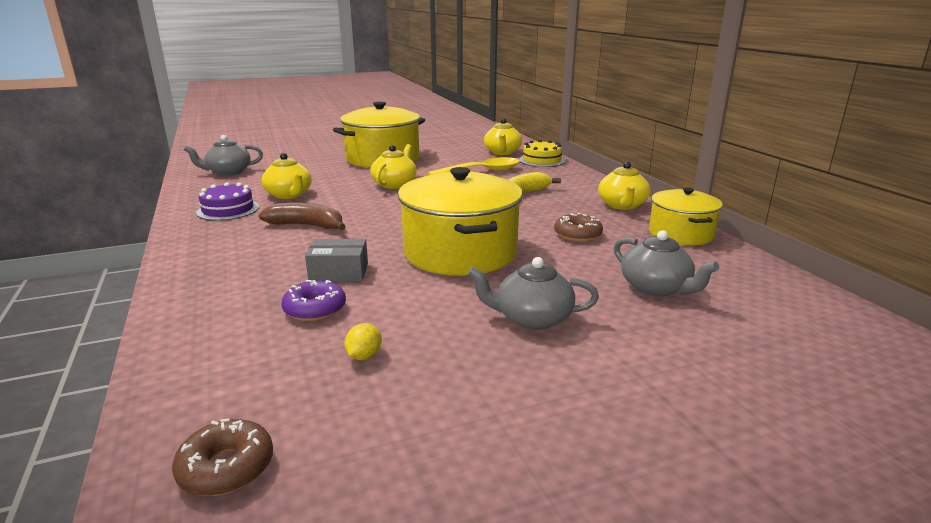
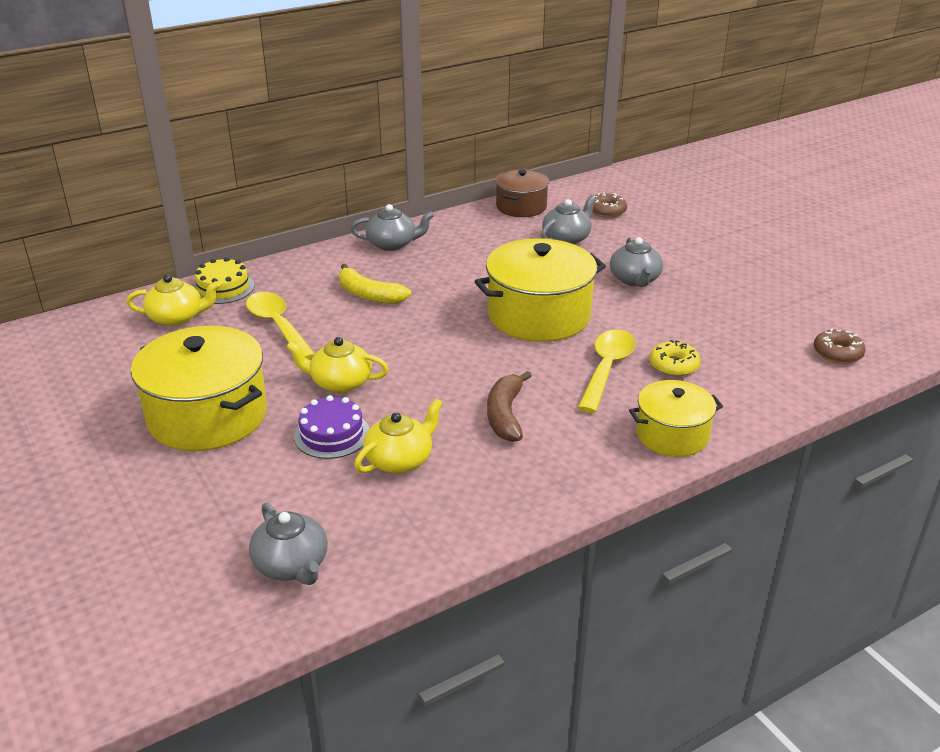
camera: 100 degrees left, 10 degrees up
purple cake [196,182,259,221] -> purple cake moved to [294,395,369,459]
purple donut [281,280,346,321] -> yellow donut [650,340,701,376]
grey box [305,239,368,281] -> yellow spoon [578,329,636,413]
yellow lemon [344,323,382,360] -> none
brown donut [554,213,603,242] -> brown donut moved to [592,192,627,218]
yellow teapot [598,162,651,210] -> grey teapot [351,204,434,251]
yellow pot [649,187,723,245] -> yellow pot moved to [629,380,723,457]
none -> brown pot [495,169,549,217]

